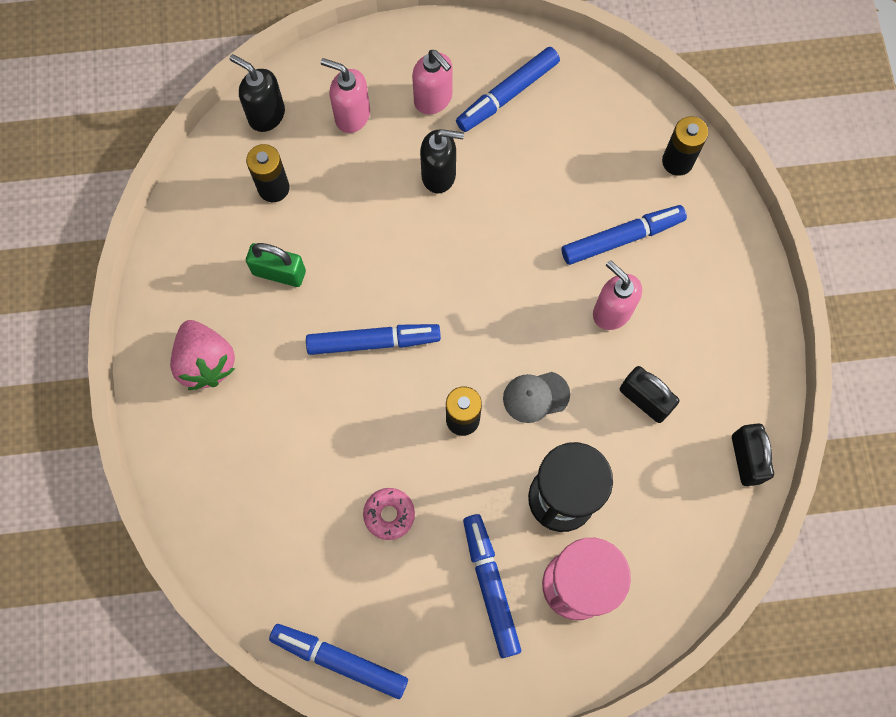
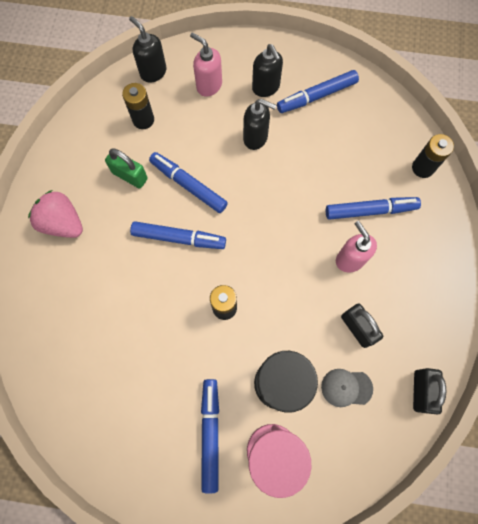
camera: 15 degrees right, 0 degrees up
pink strawberry [170,320,235,390] -> pink strawberry turned 135 degrees clockwise [28,190,83,238]
blue marker [269,624,408,699] -> blue marker moved to [149,152,228,213]
pink donut [363,488,415,540] -> none
pink soap dispenser [412,50,453,115] -> black soap dispenser [252,44,283,97]
grey cap [503,372,570,423] -> grey cap moved to [321,369,373,407]

